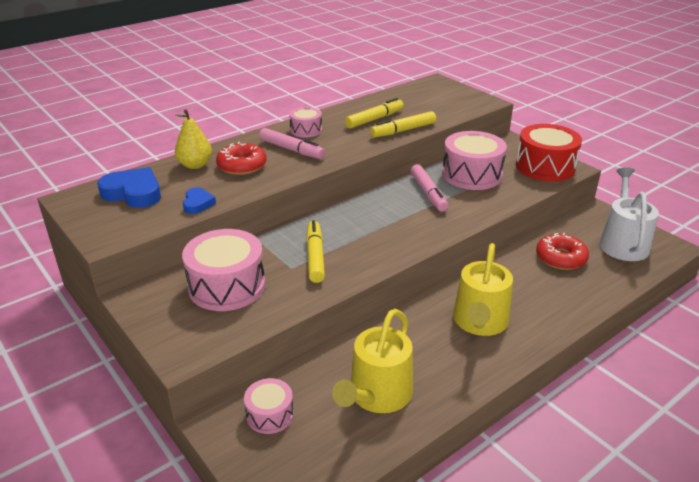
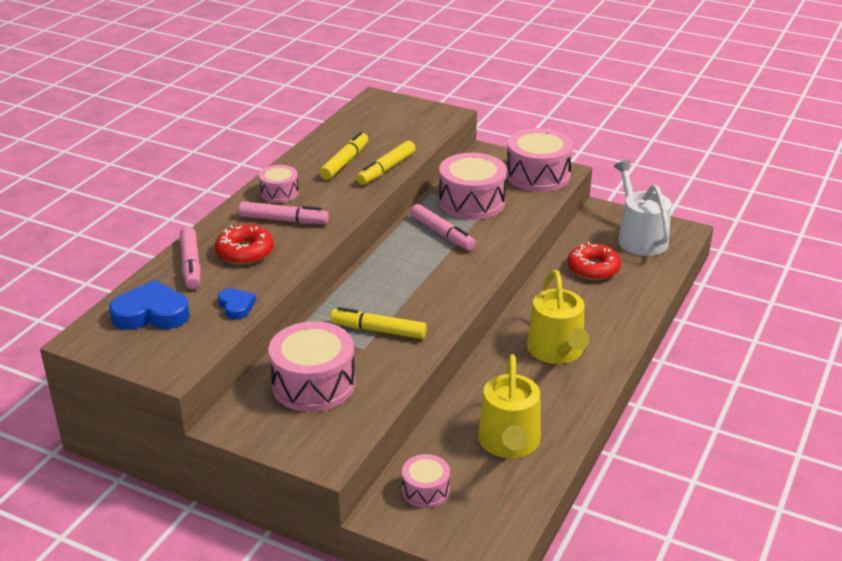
camera: 25 degrees left, 0 degrees up
yellow pear [175,110,212,169] -> pink marker [180,226,201,289]
yellow marker [306,220,325,283] -> yellow marker turned 45 degrees counterclockwise [330,307,427,339]
red drum [516,124,582,181] -> pink drum [506,128,573,192]

